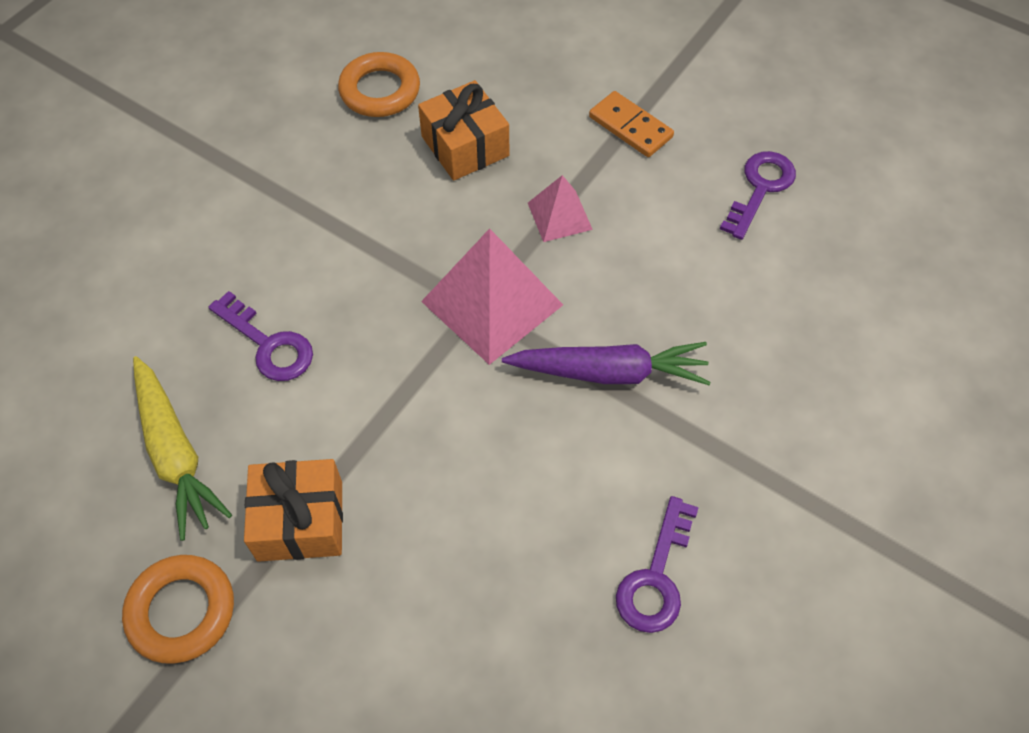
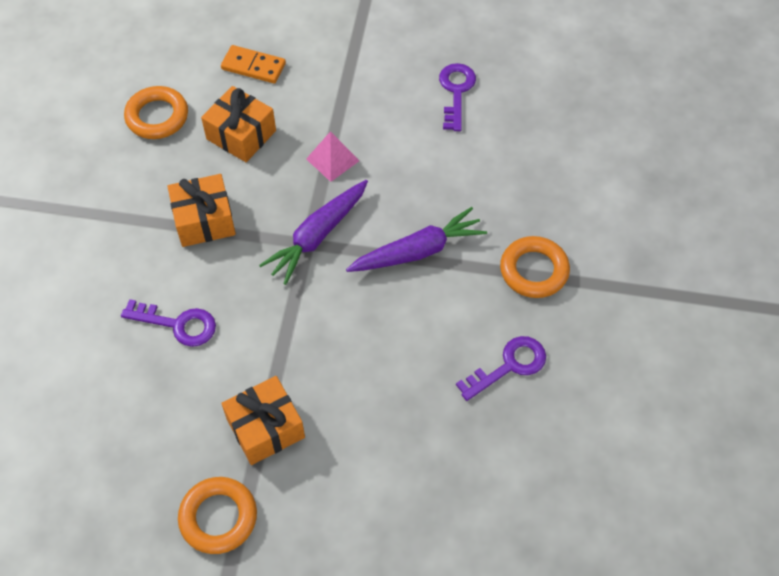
camera: 25 degrees left, 0 degrees up
yellow carrot [133,356,232,541] -> none
pink pyramid [421,228,563,365] -> purple carrot [259,180,368,285]
orange domino [589,91,674,157] -> orange domino moved to [221,45,286,84]
purple key [616,496,699,633] -> purple key turned 120 degrees counterclockwise [456,336,546,401]
none -> orange gift [167,174,236,247]
none -> orange ring [500,236,570,298]

